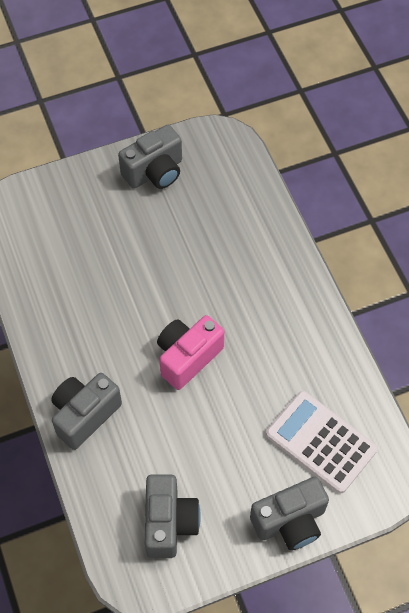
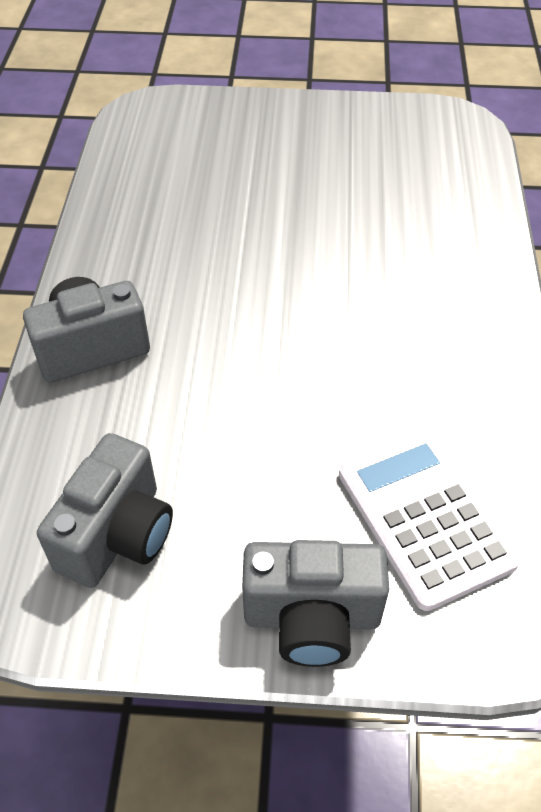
camera: 25 degrees right, 10 degrees down
grey camera [118,125,182,189] -> none
pink camera [157,315,224,390] -> none

